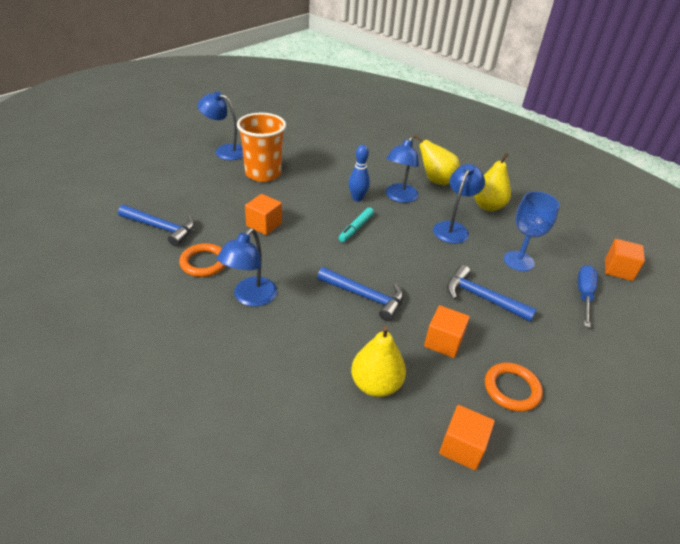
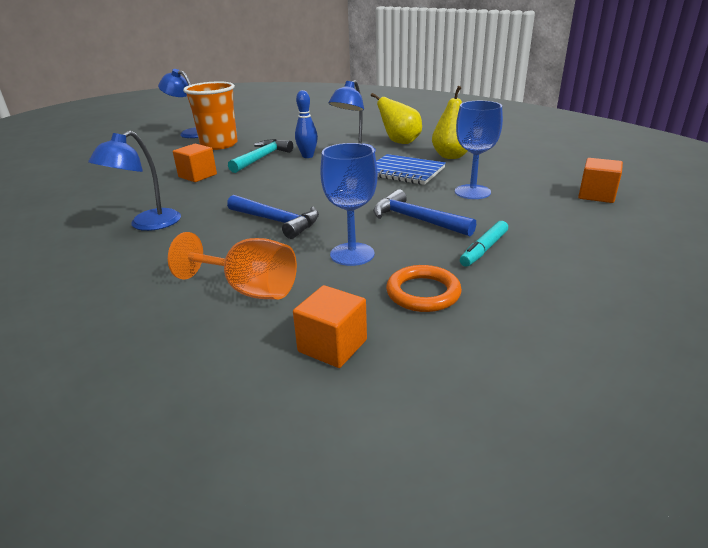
camera: 10 degrees right, 10 degrees down
blue hammer [118,205,195,246] -> none
orange ring [179,243,226,277] -> none
turquoise marker [339,207,374,242] -> turquoise marker moved to [460,221,508,267]
yellow pear [351,326,406,397] -> orange goblet [168,232,297,300]
orange cube [424,305,470,358] -> blue goblet [320,143,378,266]
blue lamp [433,164,485,244] -> blue notebook [376,154,446,185]
blue screwdriver [578,265,598,328] -> none
none -> turquoise hammer [228,139,293,173]

